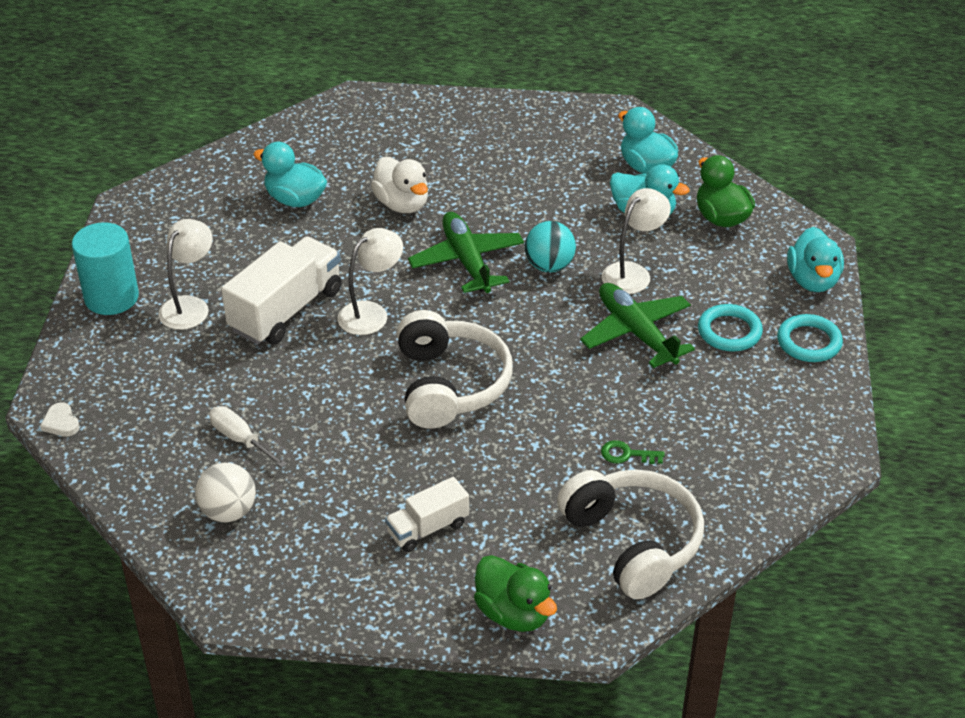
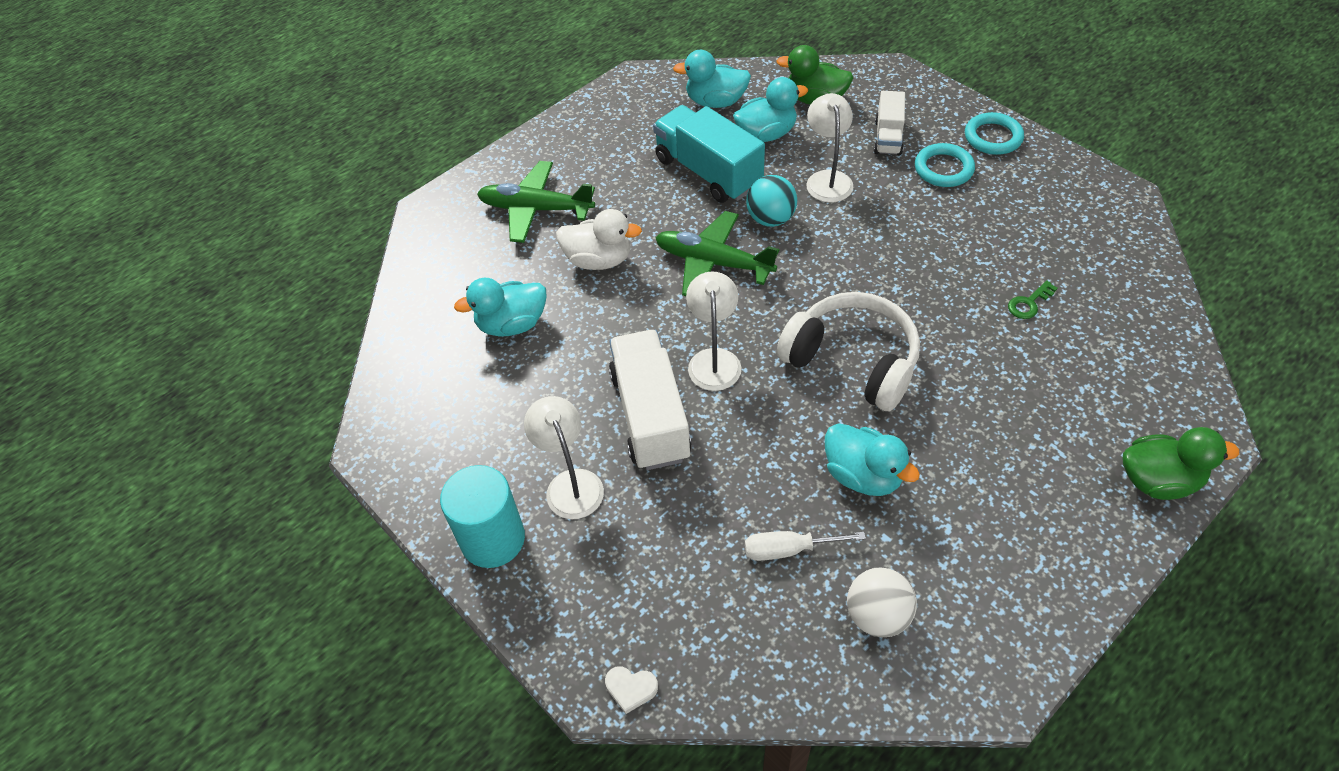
camera: 45 degrees left, 10 degrees up
white truck [385,477,469,552] -> white truck moved to [874,91,905,156]
white headphones [557,469,704,599] -> none
green plane [580,283,695,368] -> green plane moved to [477,161,595,243]
turquoise duck [787,227,844,292] -> turquoise duck moved to [825,423,920,496]
none -> turquoise truck [653,105,765,203]

